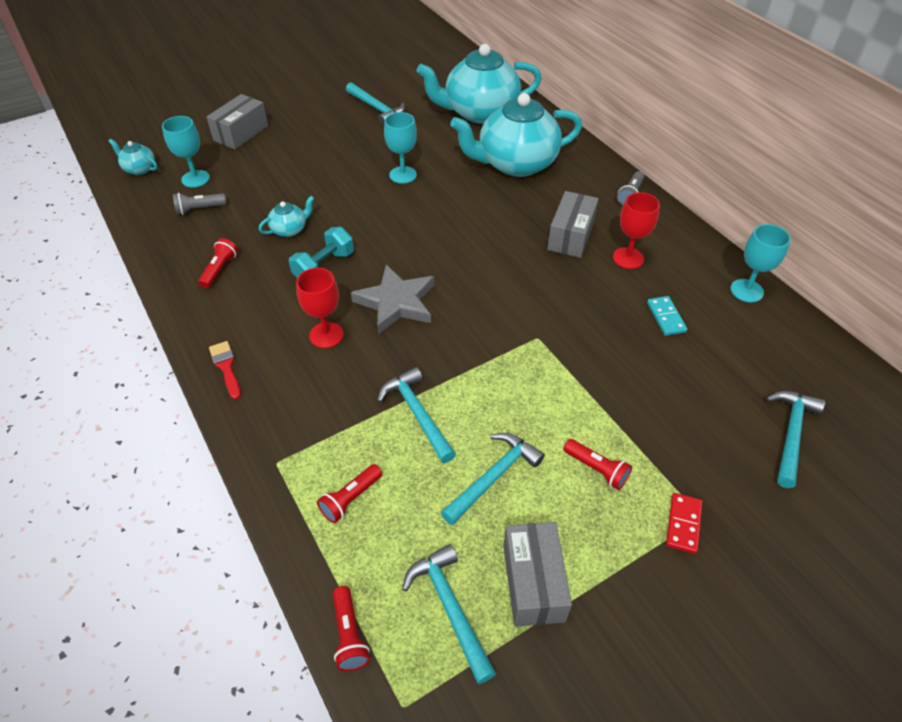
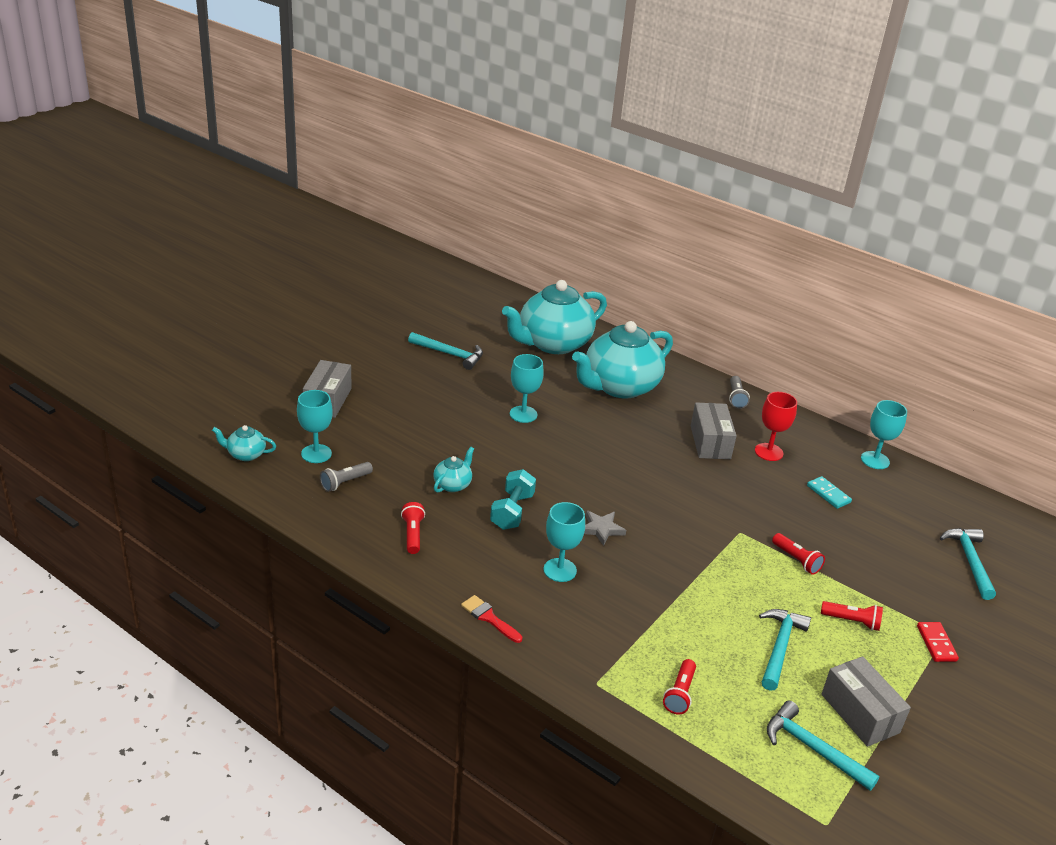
camera: 25 degrees left, 15 degrees down
red goblet [296,268,344,348] -> turquoise goblet [544,502,585,582]
red flashlight [333,586,370,671] -> red flashlight moved to [772,533,825,575]
grey star [351,265,434,334] -> grey star [584,511,626,546], size x0.57
turquoise hammer [377,367,456,463] -> none

